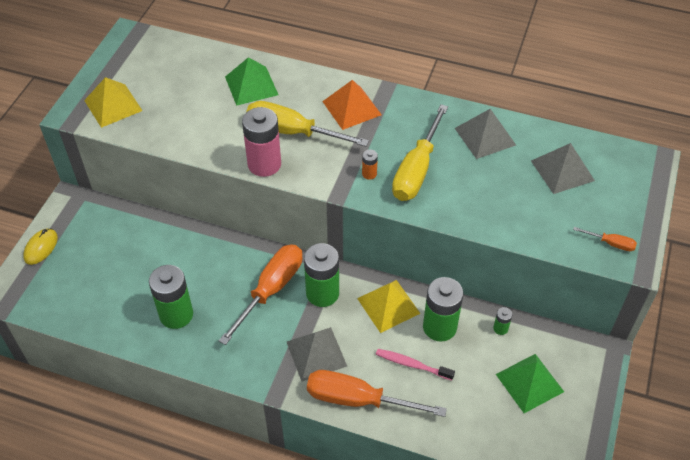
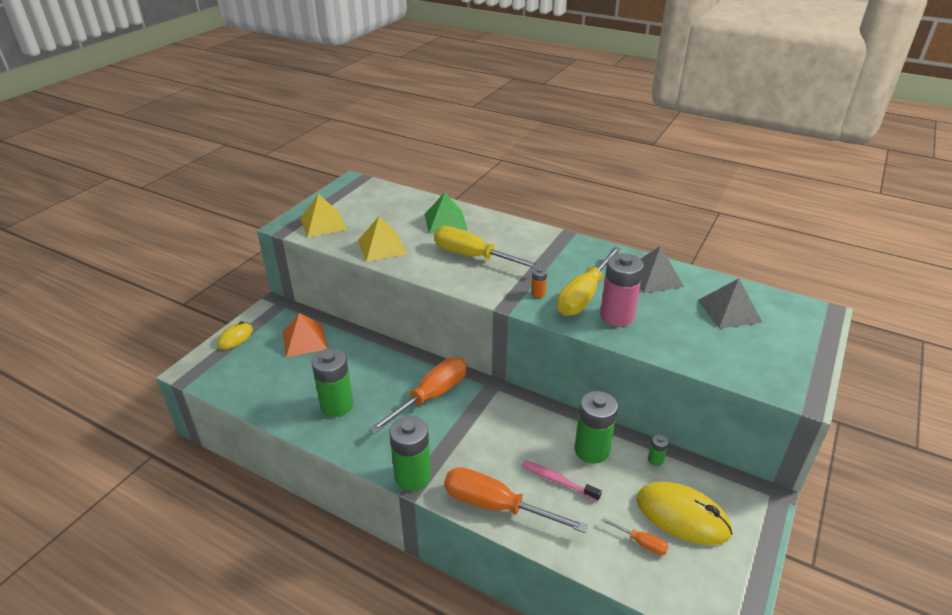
camera: 10 degrees right, 15 degrees down
pink battery [242,107,281,177] -> pink battery moved to [600,253,644,327]
grey pyramid [287,327,347,381] -> none
green battery [304,243,339,307] -> green battery moved to [389,416,431,491]
orange pyramid [322,80,382,130] -> orange pyramid moved to [283,313,328,357]
yellow pyramid [357,280,421,333] -> yellow pyramid moved to [358,217,407,262]
green pyramid [496,354,564,413] -> yellow mouse [636,481,733,545]
orange screwdriver [573,227,637,251] -> orange screwdriver moved to [601,518,669,555]

